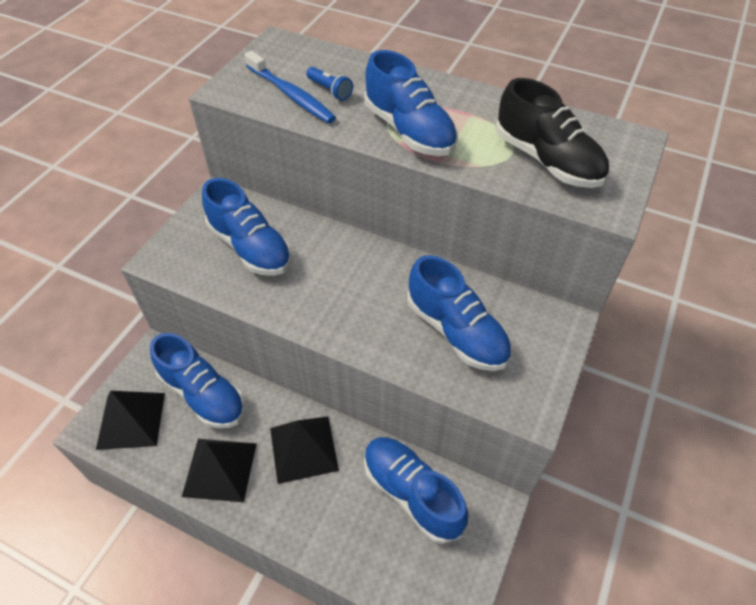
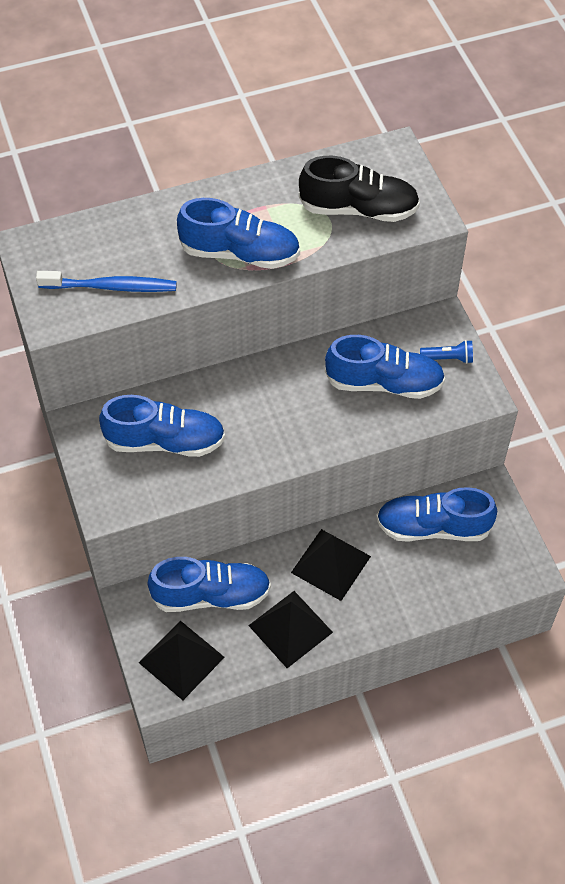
camera: 45 degrees left, 5 degrees up
blue flashlight [306,67,353,101] -> blue flashlight moved to [420,340,473,364]

